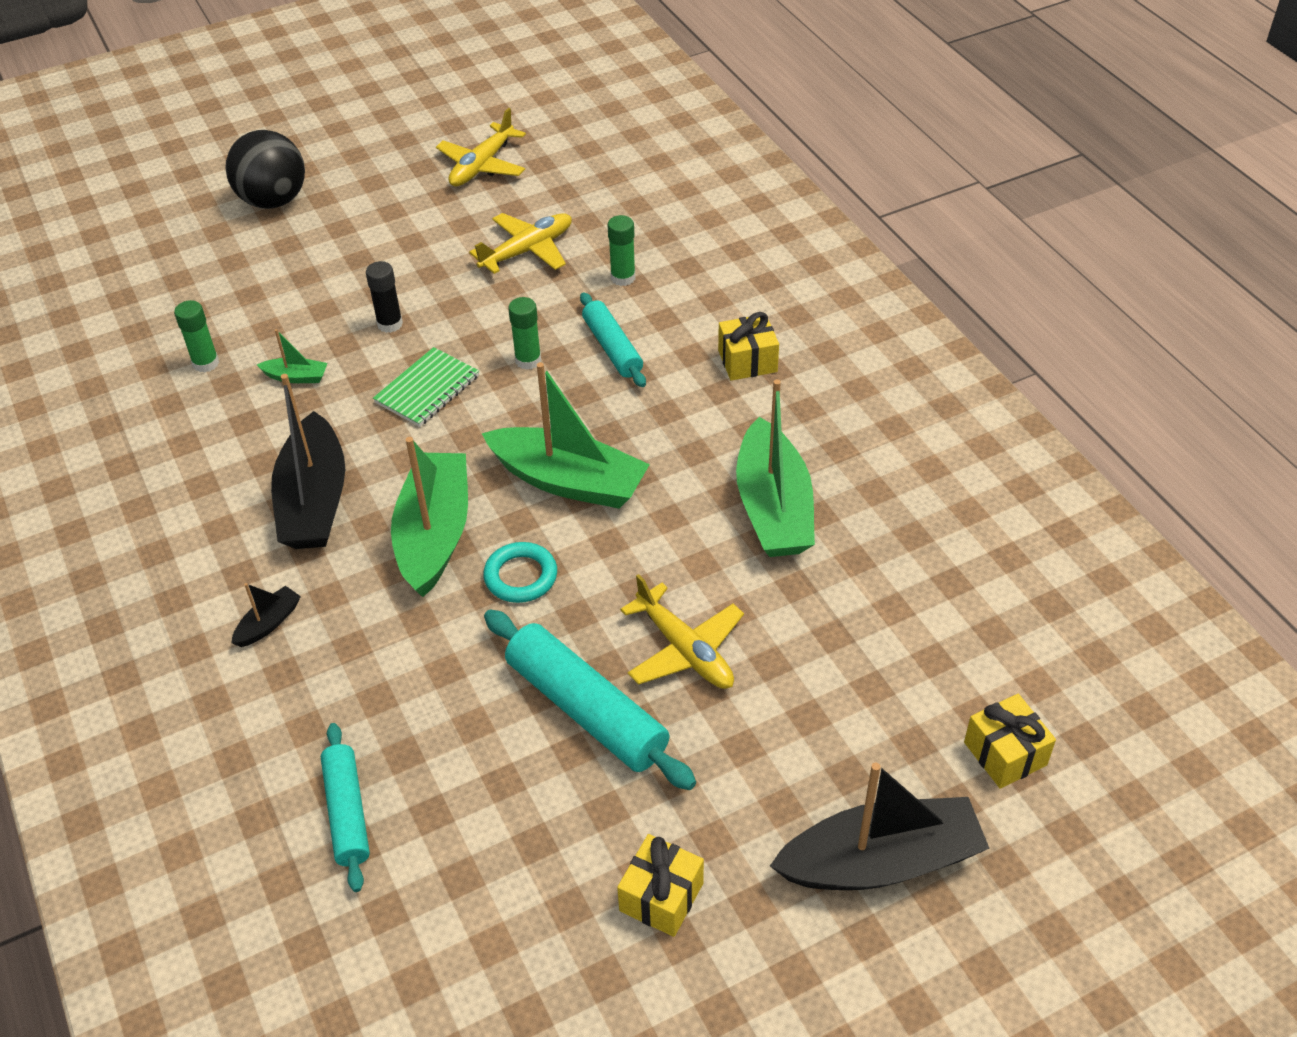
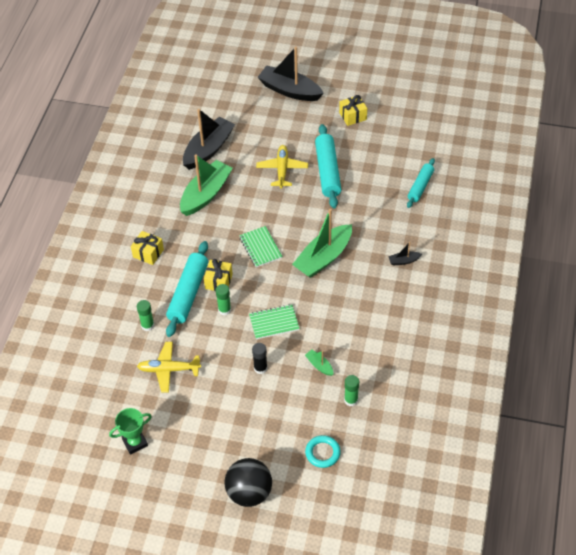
camera: 140 degrees left, 5 degrees up
black boat [271,374,345,549] -> black boat moved to [183,109,235,170]
yellow plane [436,108,526,186] -> green trophy [109,408,152,455]
green boat [481,362,650,509] -> green notebook [239,226,283,268]
turquoise ring [483,542,557,603] -> turquoise ring moved to [305,435,341,468]
turquoise rolling pin [580,292,646,387] -> turquoise rolling pin [166,241,208,337], size x1.59
yellow gift [964,694,1056,789] -> yellow gift moved to [204,259,233,291]

